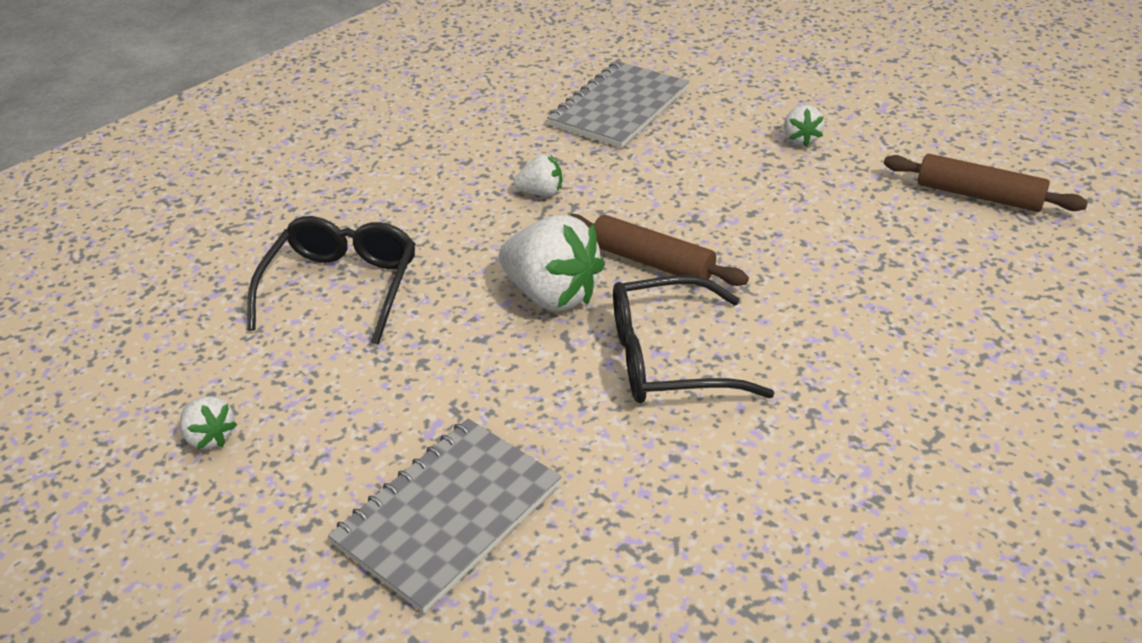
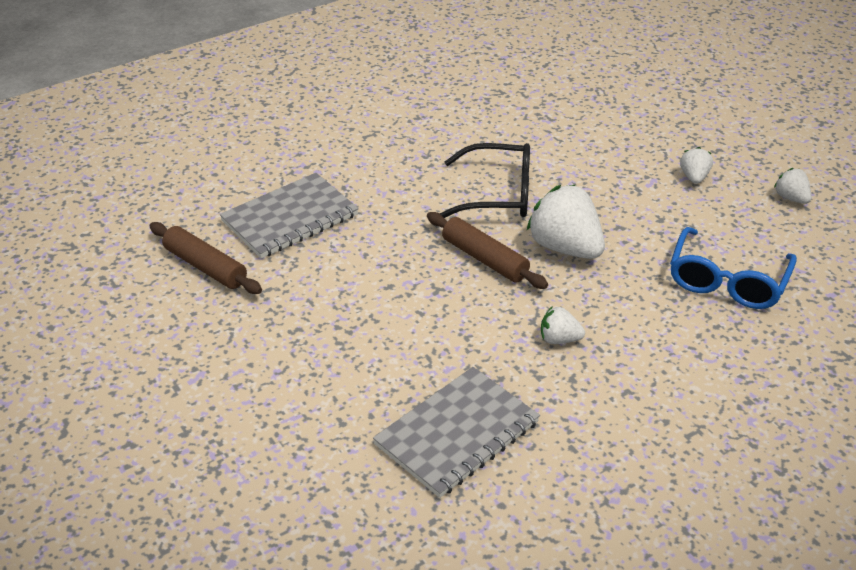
camera: 170 degrees left, 0 degrees up
black glasses [247,216,415,345] -> blue glasses [670,227,797,309]
grey notebook [328,419,561,614] -> grey notebook moved to [220,173,359,259]
white strawberry [784,105,825,147] -> white strawberry moved to [680,147,713,184]

